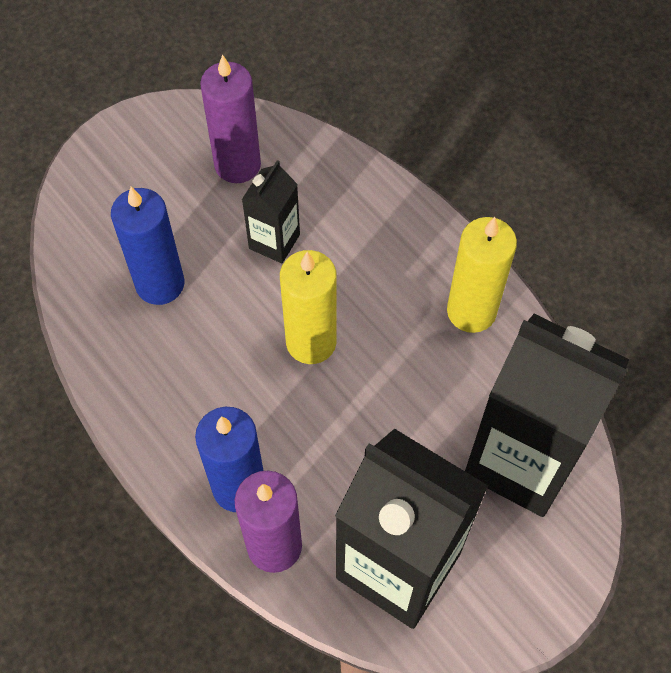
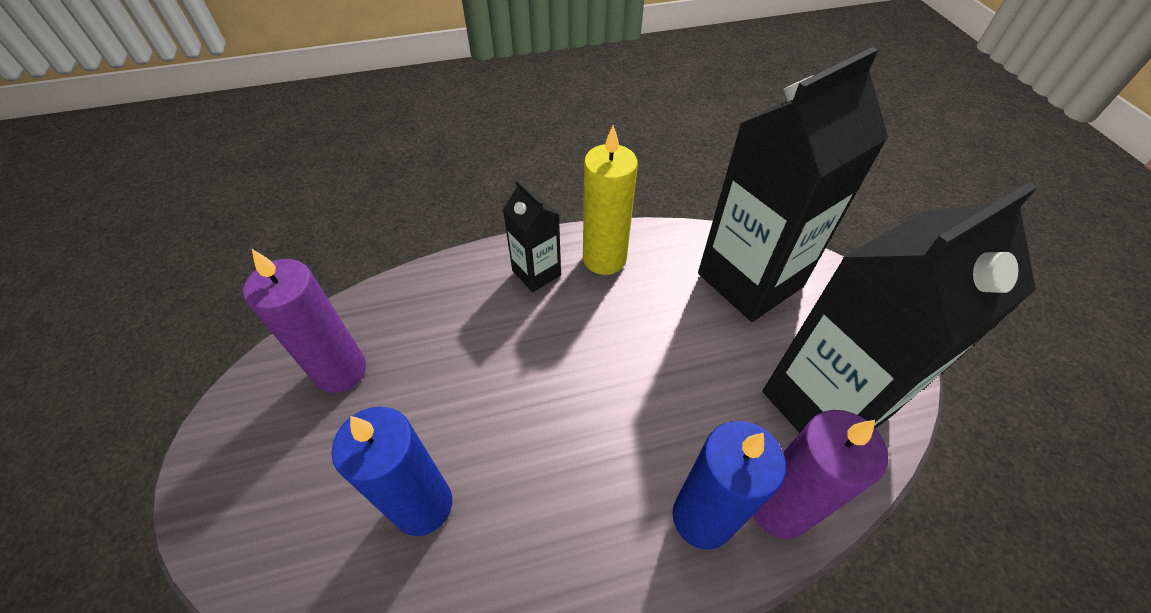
camera: 65 degrees left, 10 degrees down
black carton [242,160,300,263] -> black carton moved to [503,180,561,292]
yellow candle [280,250,337,364] -> none

